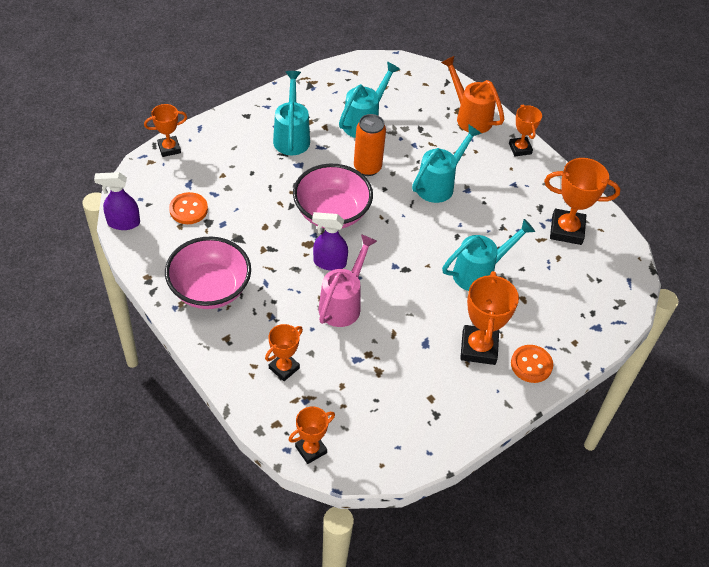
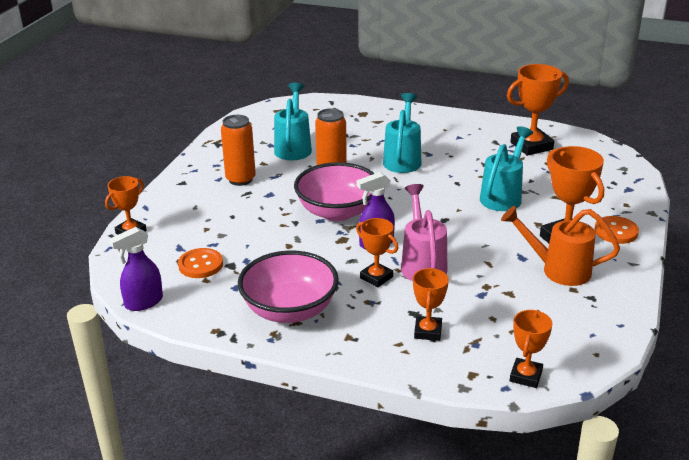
camera: 30 degrees left, 20 degrees down
turquoise watering can [273,71,310,155] -> orange can [221,115,256,186]
orange watering can [441,56,505,133] -> orange watering can moved to [501,206,620,286]
orange trophy [509,104,542,156] -> orange trophy moved to [356,218,398,287]

